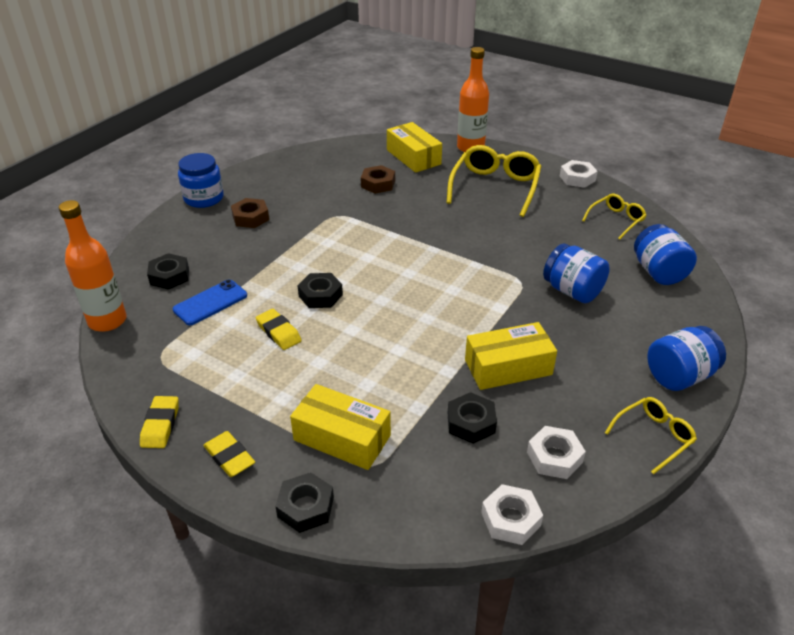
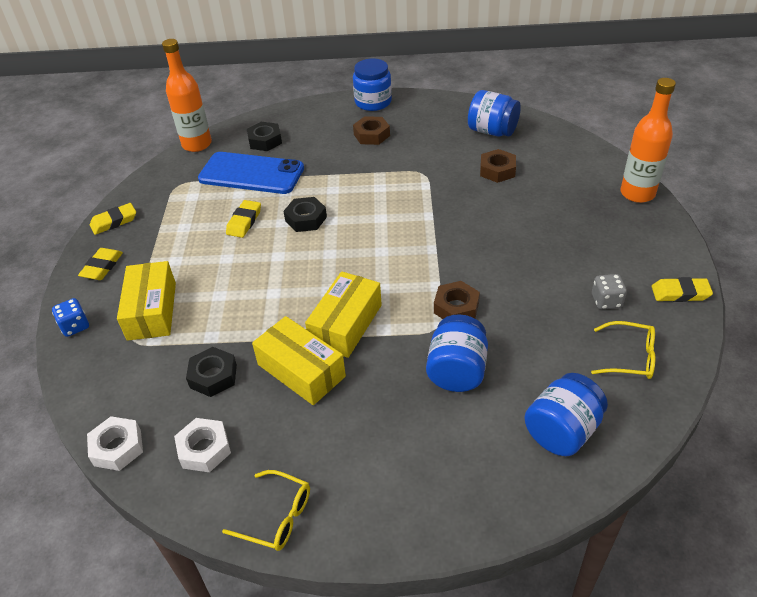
camera: 60 degrees right, 5 degrees up
blue phone [173,280,247,325] -> blue phone [198,152,304,194], size x1.64
black nut [275,472,334,533] -> blue dice [52,298,89,337]
yellow box [387,122,442,173] -> yellow box moved to [305,271,382,358]
yellow glasses [447,145,542,217] -> none
white nut [560,160,598,188] -> yellow eraser [652,277,713,302]
blue jar [647,326,726,391] -> blue jar moved to [468,90,521,137]
none -> brown nut [434,281,480,319]
none -> grey dice [592,274,627,309]

